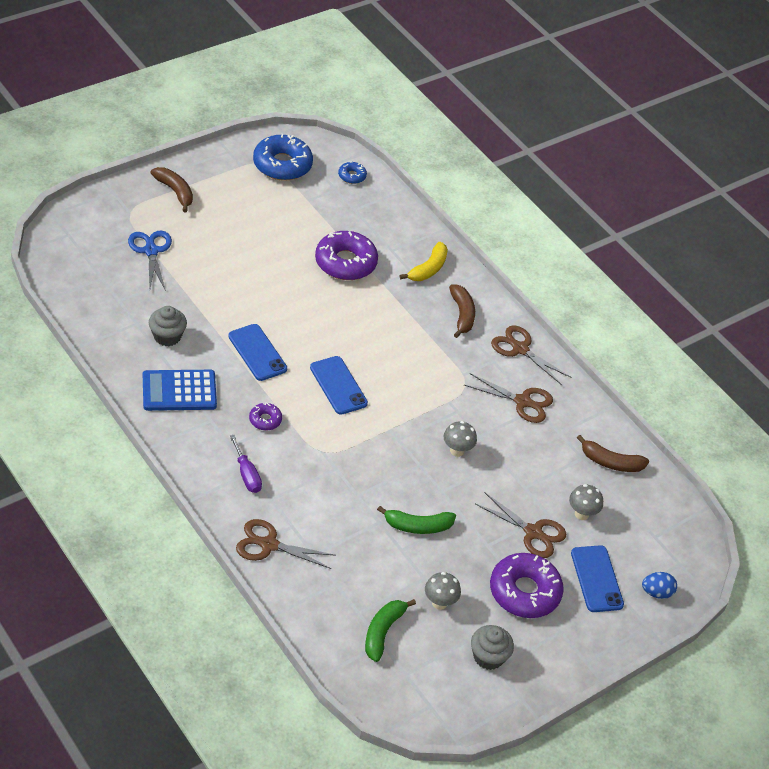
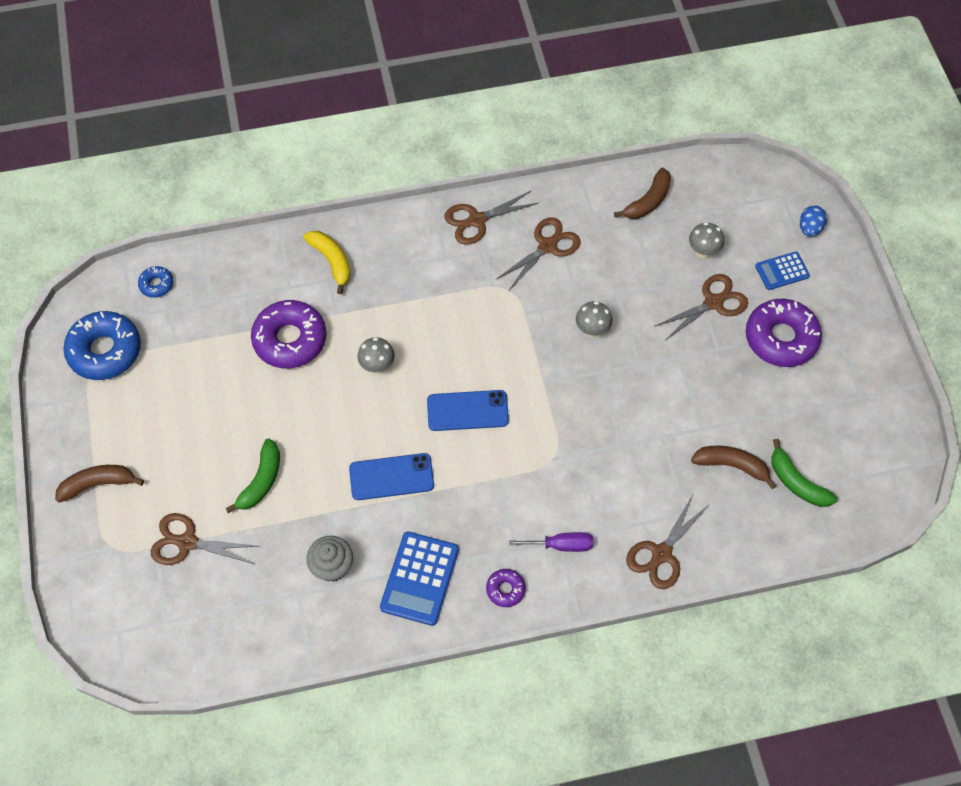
camera: 60 degrees left, 15 degrees up
blue scissors [128,230,172,291] -> brown scissors [150,513,258,565]
purple donut [249,403,282,430] -> purple donut moved to [486,569,526,607]
green banana [377,506,456,534] -> green banana moved to [225,439,280,513]
grey mushroom [425,572,461,610] -> grey mushroom moved to [357,337,395,374]
brown banana [449,284,475,338] -> brown banana moved to [691,446,777,489]
grey cupcake [471,625,514,670] -> none
blue phone [571,545,624,612] -> blue calculator [755,252,810,290]

